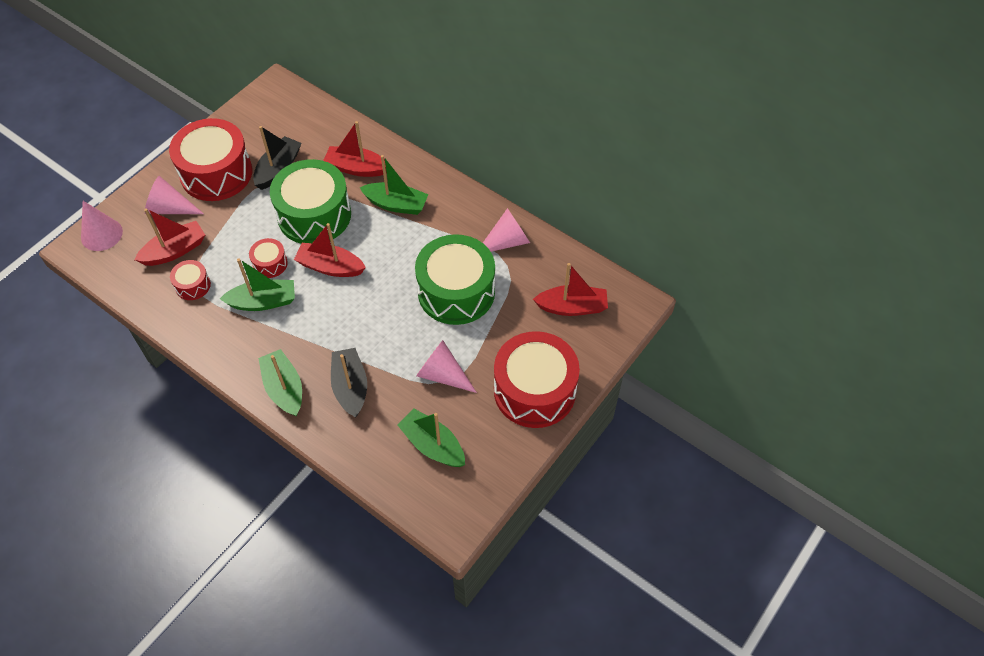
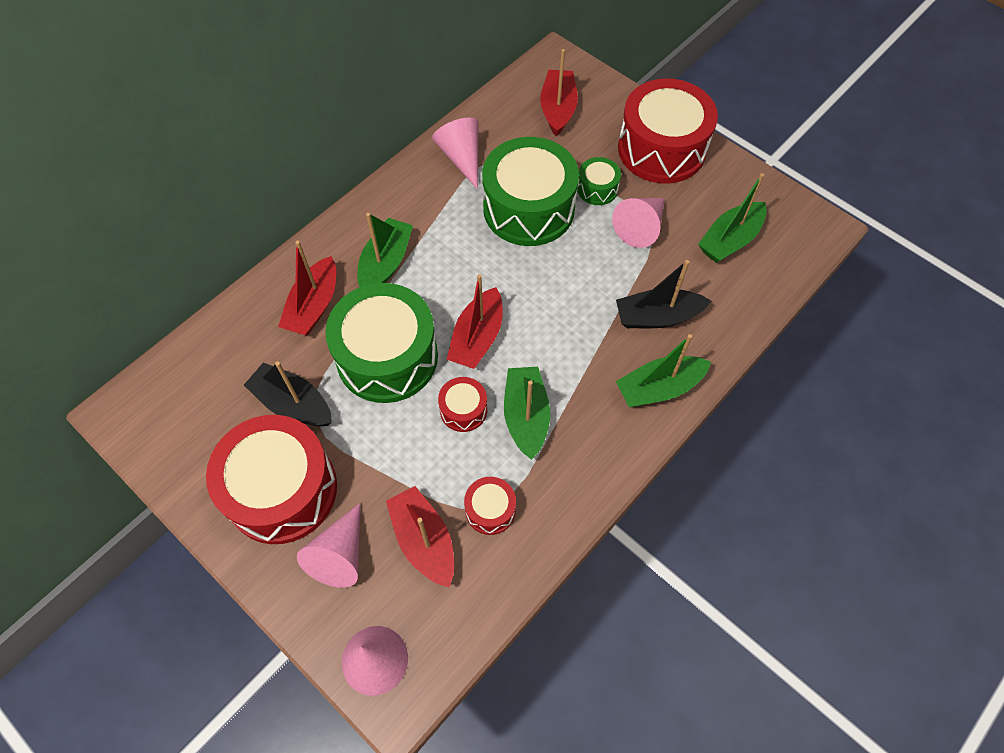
camera: 85 degrees left, 5 degrees up
none -> green drum [577,157,621,205]

